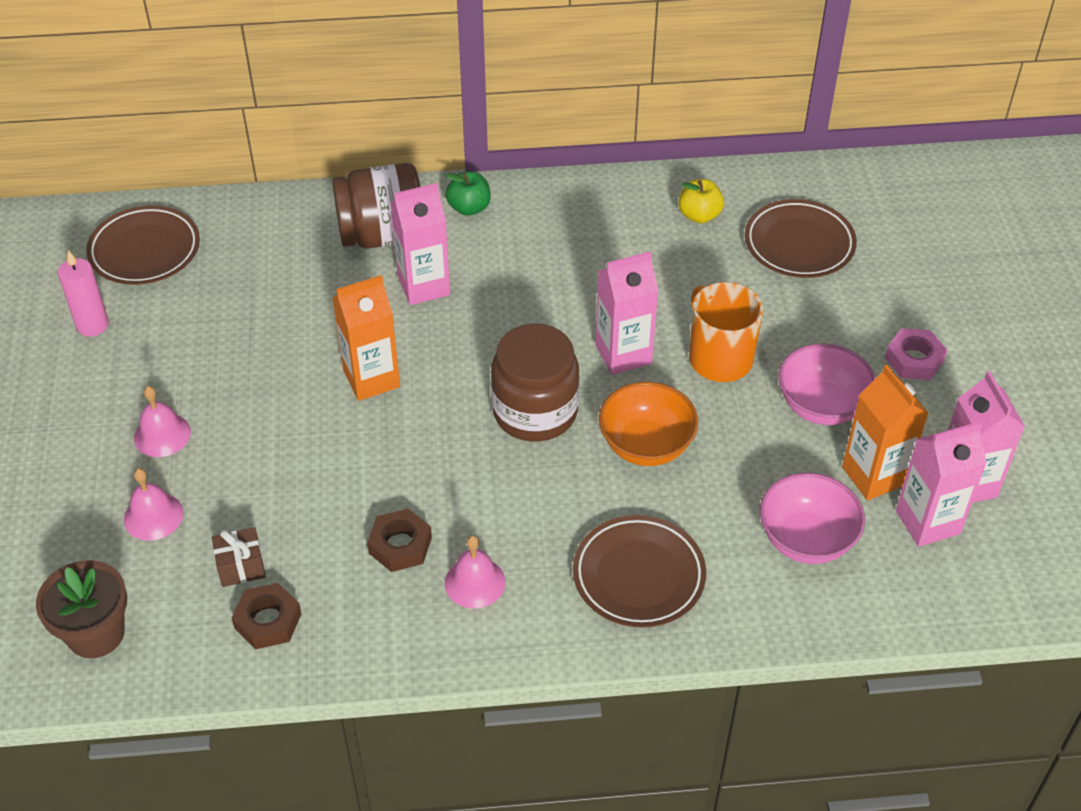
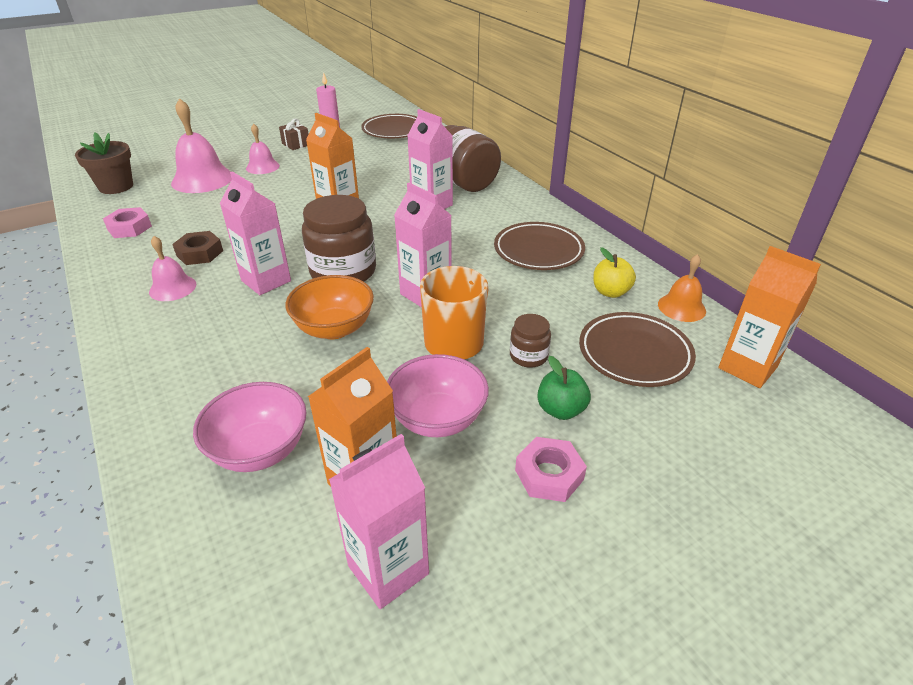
camera: 65 degrees right, 10 degrees down
pink bell [124,468,183,541] -> pink bell [171,98,232,193], size x1.75
brown gift [212,527,266,587] -> brown gift moved to [279,119,309,150]
brown nut [231,583,301,650] -> pink nut [103,207,152,238]
green apple [445,171,491,216] -> green apple moved to [537,356,591,420]
brown plate [573,515,706,628] -> brown plate moved to [494,222,585,270]
pink carton [896,421,987,547] -> pink carton moved to [220,171,291,295]
none -> brown jar [510,314,551,368]
none -> orange bell [658,254,706,322]
none -> orange carton [718,246,821,388]

